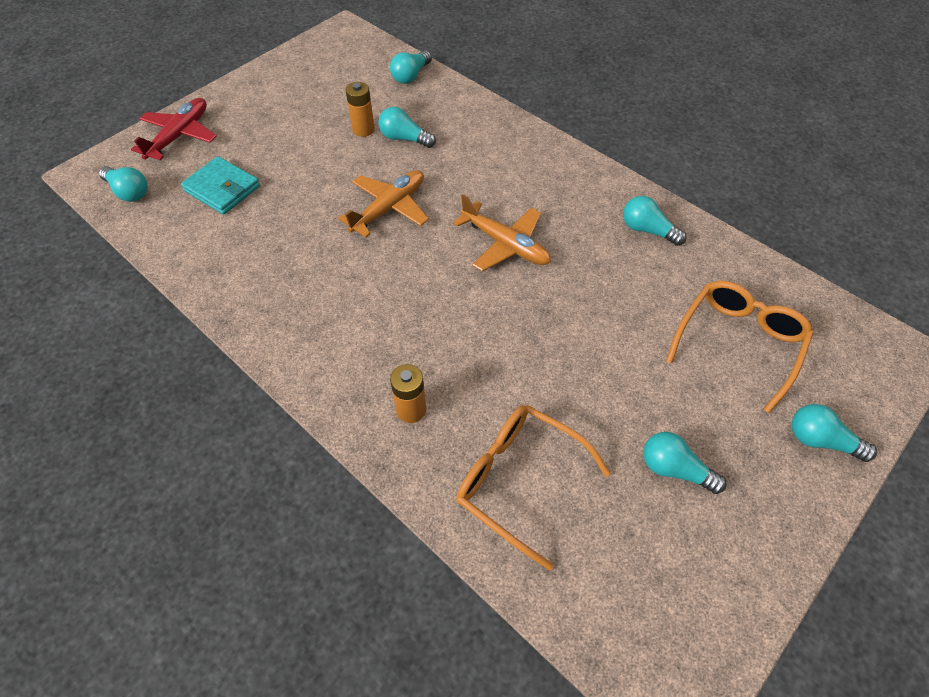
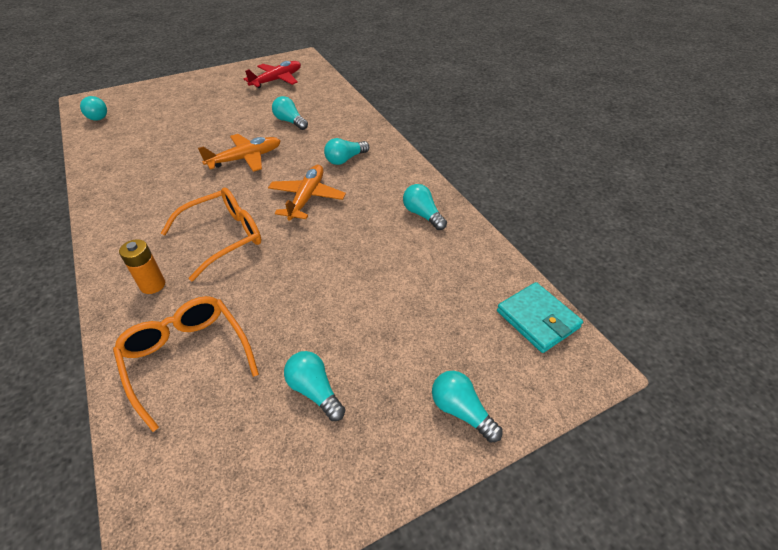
camera: 20 degrees right, 10 degrees down
red plane [131,98,217,161] -> red plane moved to [244,61,301,88]
turquoise wallet [181,156,260,215] -> turquoise wallet moved to [497,282,583,353]
orange battery [346,82,375,137] -> none
turquoise light bulb [390,51,432,84] -> turquoise light bulb moved to [324,138,369,165]
orange plane [453,194,551,272] -> orange plane turned 135 degrees counterclockwise [268,165,346,221]
orange glasses [666,281,814,413] -> orange glasses moved to [161,187,261,281]

